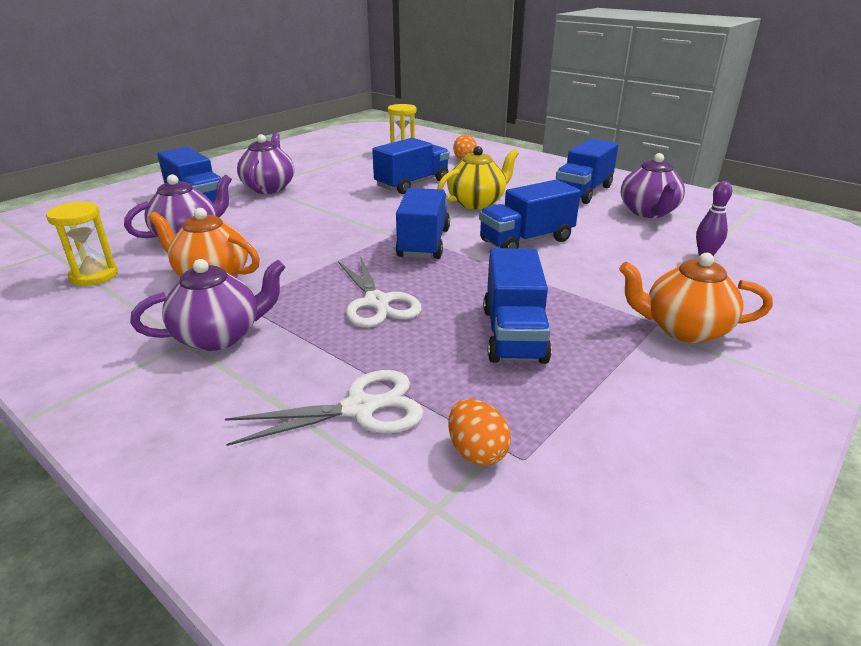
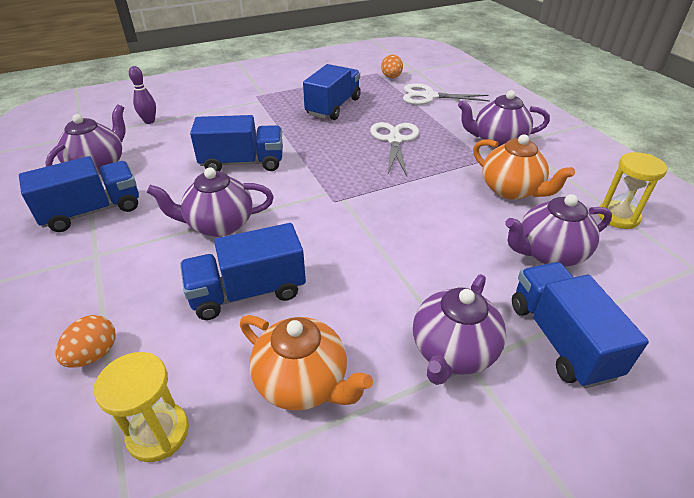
camera: 155 degrees left, 10 degrees up
blue truck [396,188,450,259] -> none
yellow teapot [437,146,519,209] -> purple teapot [147,167,274,237]
orange teapot [619,253,773,343] -> orange teapot moved to [240,315,373,410]

